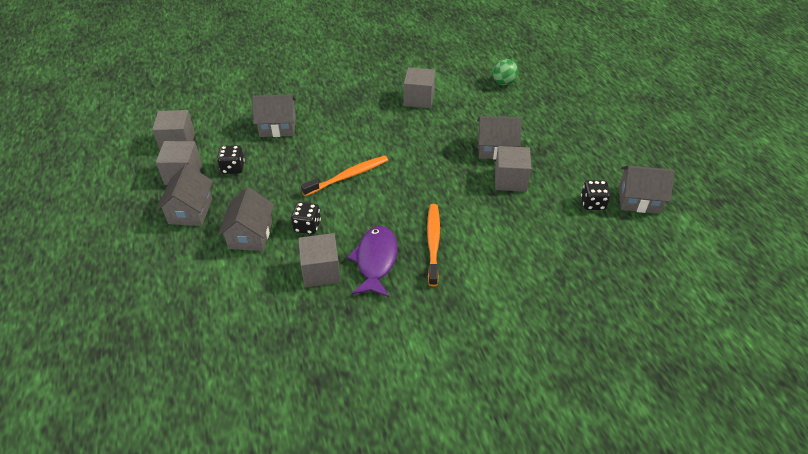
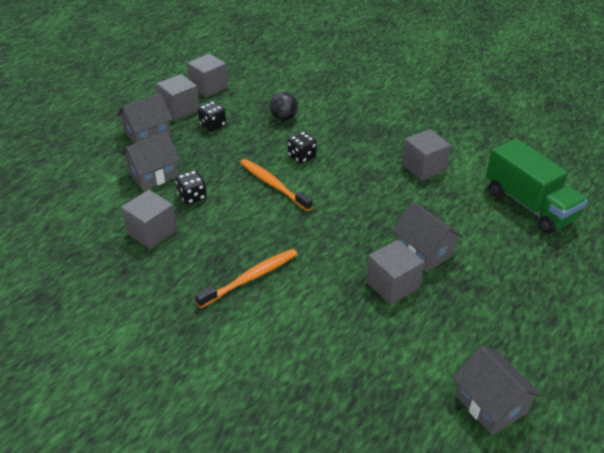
camera: 50 degrees right, 5 degrees down
grey house [252,94,296,137] -> black ball [270,92,298,121]
orange toothbrush [301,155,388,196] -> orange toothbrush turned 150 degrees counterclockwise [240,159,313,211]
purple fish [347,226,397,297] -> none
green ball [492,59,518,85] -> green truck [486,139,587,234]
black dice [581,180,611,210] -> black dice moved to [288,131,317,164]

